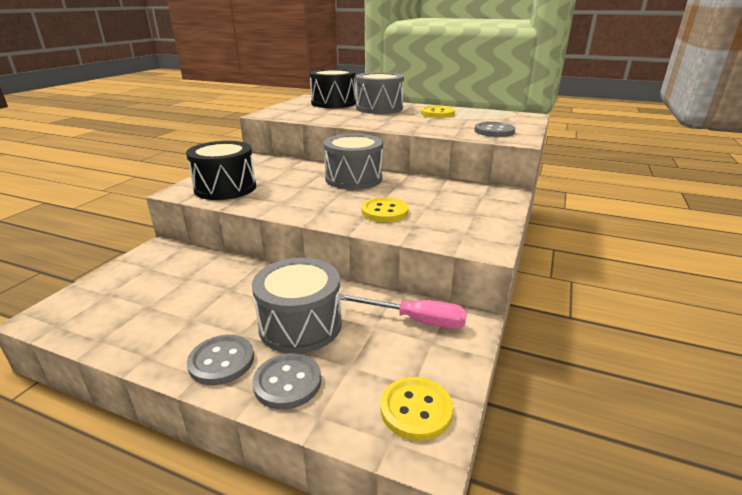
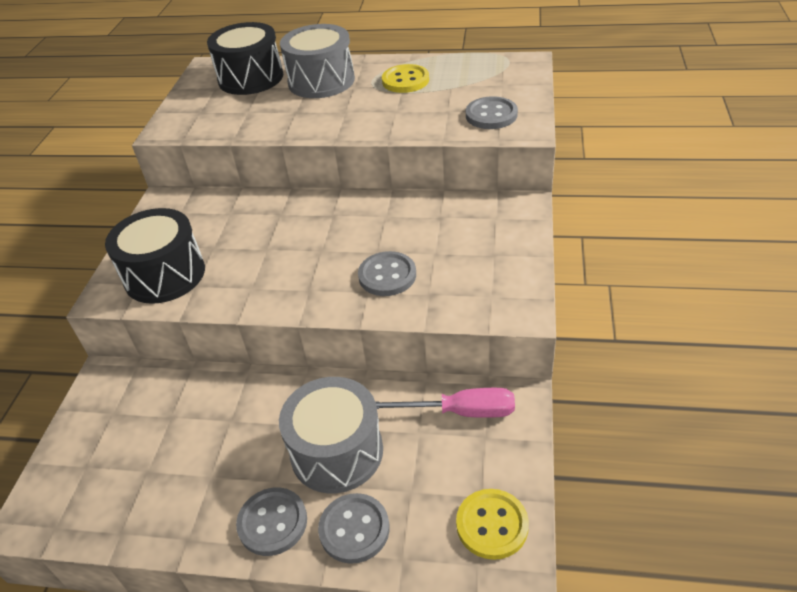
camera: 10 degrees left, 15 degrees up
grey drum [324,134,383,190] -> none
yellow button [362,197,409,222] -> grey button [358,251,416,296]

